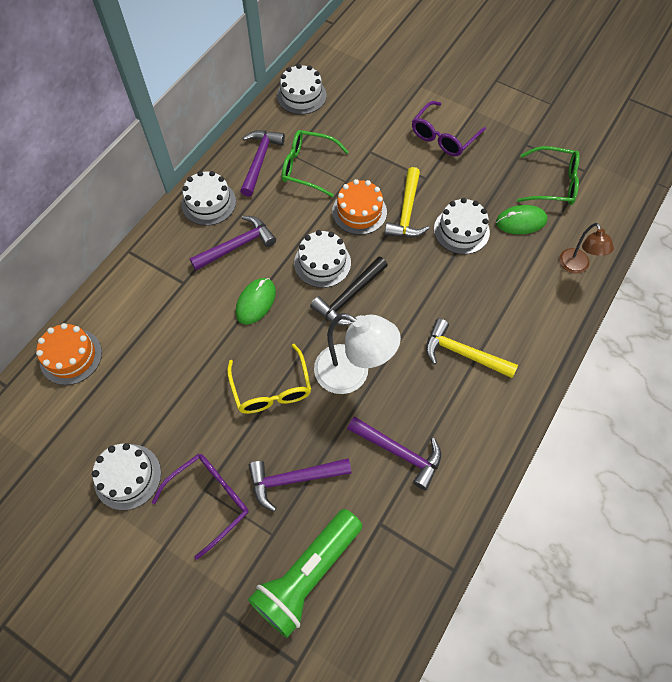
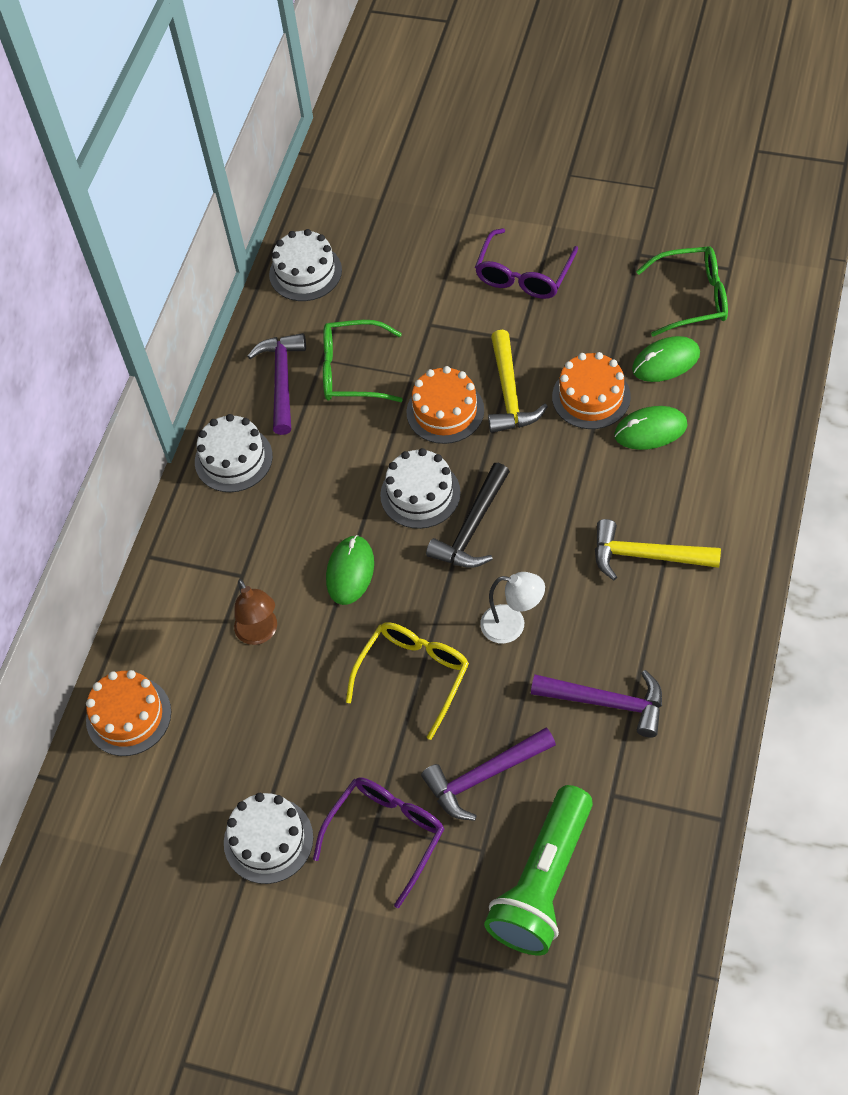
camera: 10 degrees left, 5 degrees down
purple hammer [189,216,276,270] -> none
yellow glasses [227,344,311,414] -> yellow glasses turned 120 degrees counterclockwise [346,622,469,740]
white lamp [314,313,401,394] -> white lamp [480,572,545,643], size x0.59
white cake [434,198,490,254] -> orange cake [552,352,631,429]
brown lamp [559,223,614,273] -> brown lamp moved to [234,579,277,645]
none -> green mouse [614,406,688,450]

